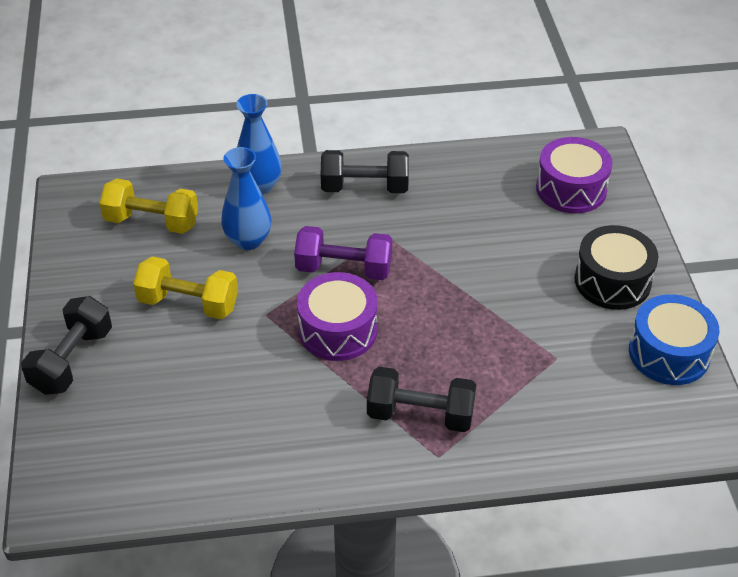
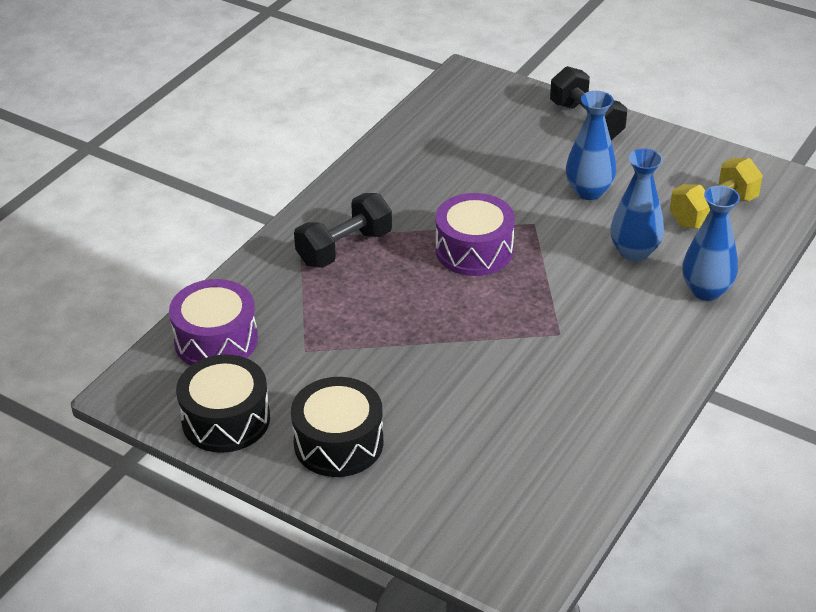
camera: 130 degrees right, 5 degrees down
yellow dumbbell [133,256,238,319] -> blue vase [566,91,616,200]
purple dumbbell [294,226,392,280] -> none
black dumbbell [321,150,409,193] -> none
purple drum [536,137,613,214] -> purple drum moved to [169,279,258,365]
blue drum [629,294,719,385] -> black drum [176,355,270,453]

